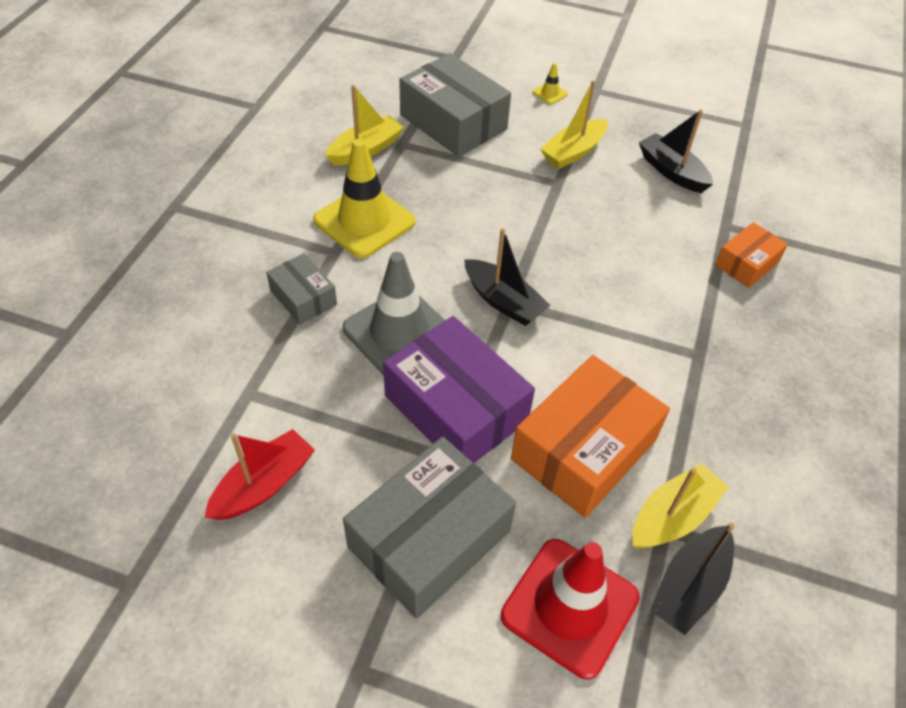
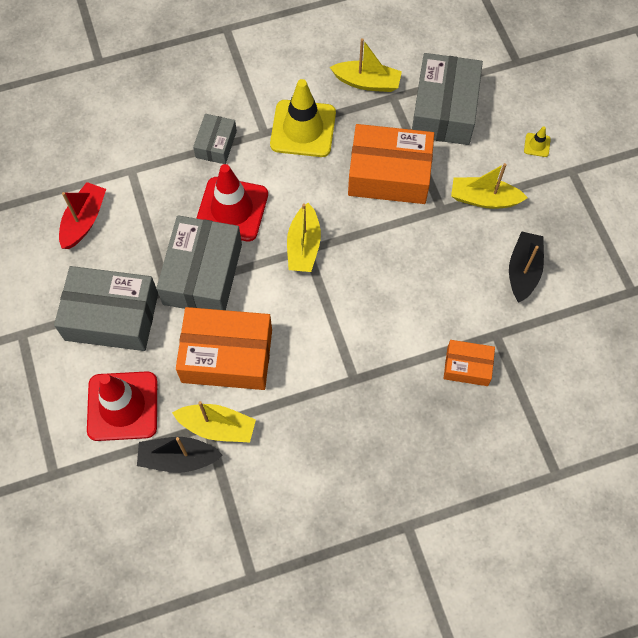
camera: 55 degrees right, 15 degrees up
red boat [205,429,315,520] -> red boat turned 75 degrees counterclockwise [59,182,106,249]
grey traffic cone [343,252,445,375] -> red traffic cone [196,164,268,241]
purple box [383,316,535,463] -> grey box [156,215,242,310]
black boat [464,228,551,326] -> yellow boat [287,203,321,272]
none -> orange box [348,124,434,204]

